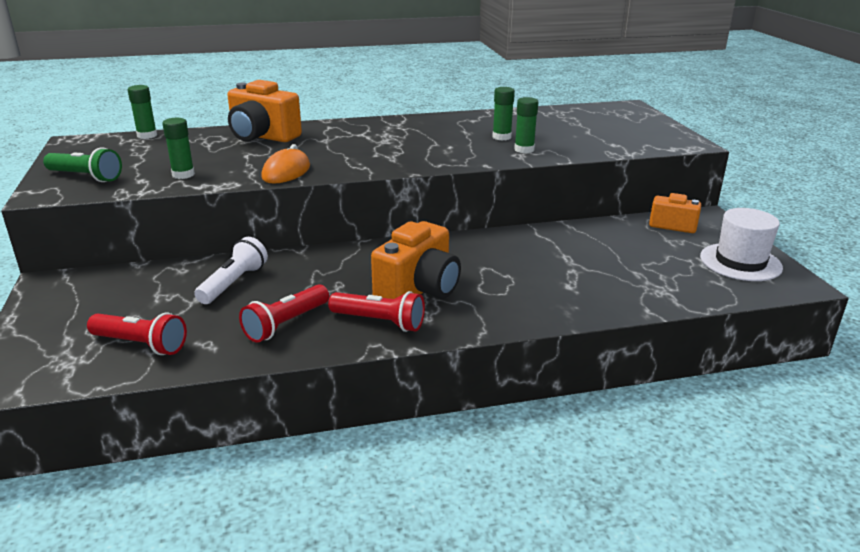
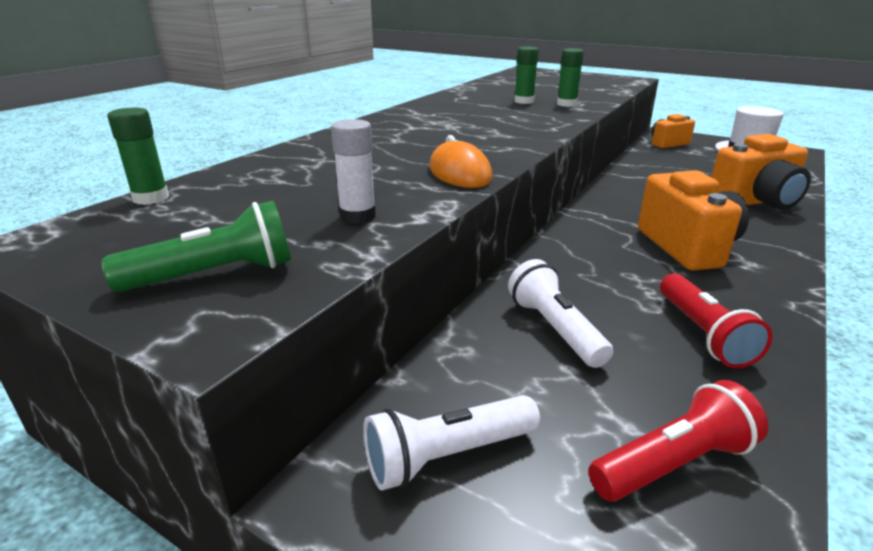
camera: 45 degrees left, 0 degrees up
green glue stick [162,118,195,179] -> white glue stick [331,119,376,224]
orange camera [227,80,302,142] -> orange camera moved to [711,134,811,210]
red flashlight [328,291,425,332] -> none
none -> white flashlight [363,395,540,491]

